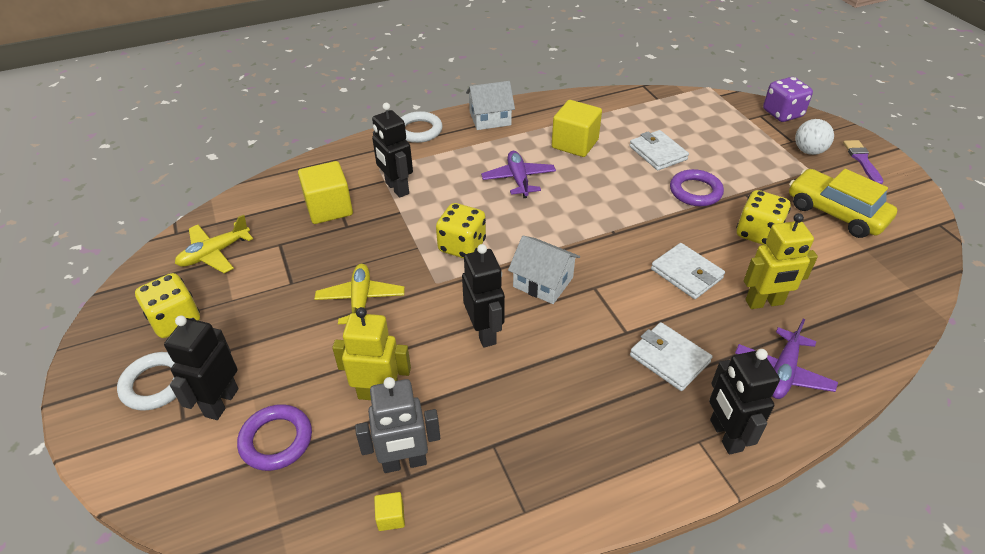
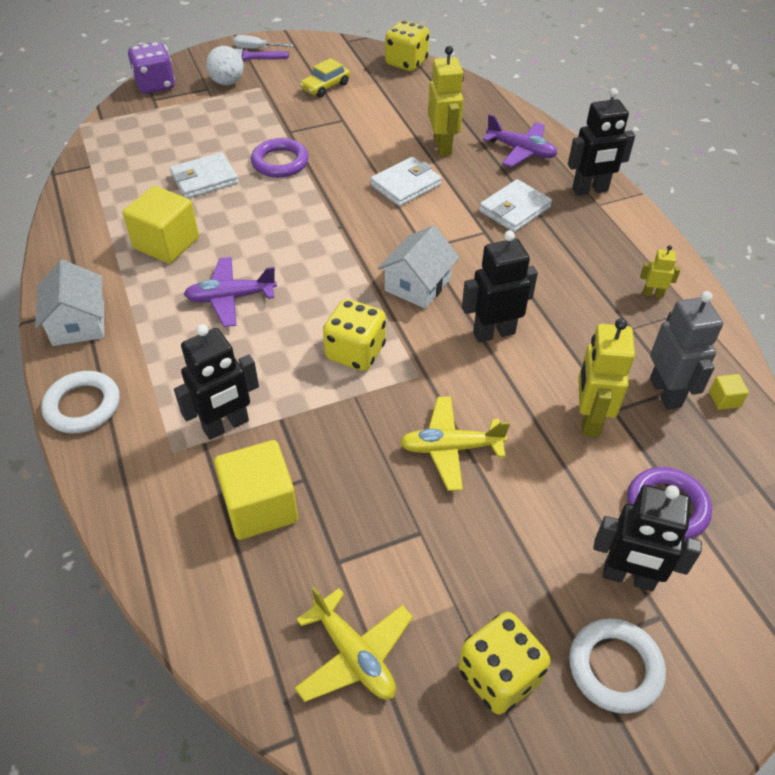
camera: 90 degrees left, 5 degrees up
yellow dice [736,190,791,245] -> yellow dice moved to [385,20,429,71]
yellow car [789,169,897,238] -> yellow car [300,58,350,97], size x0.56
none -> white screwdriver [234,35,294,49]
none -> yellow robot [640,245,680,298]

